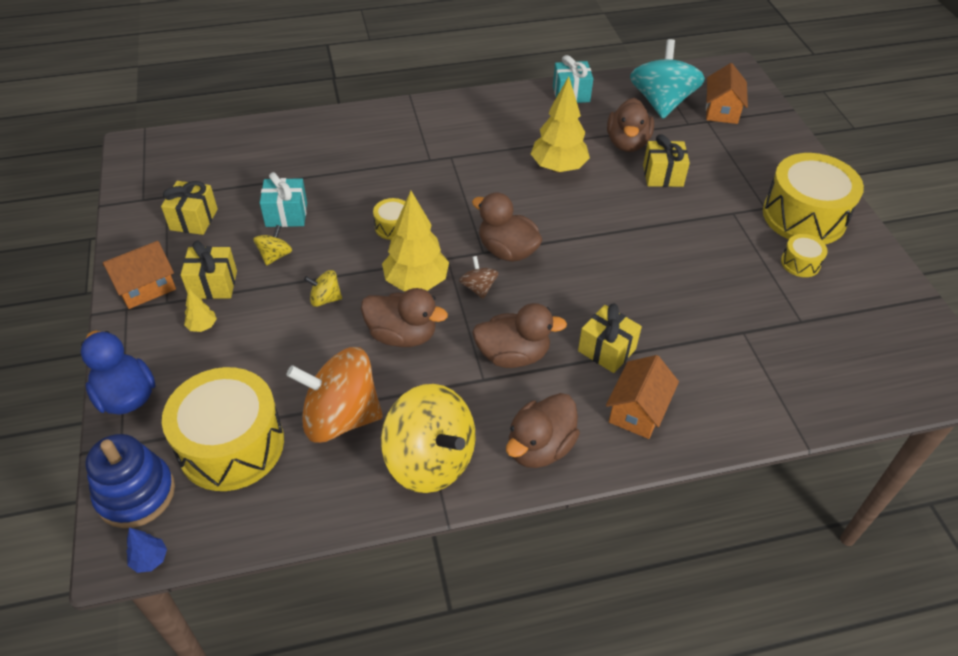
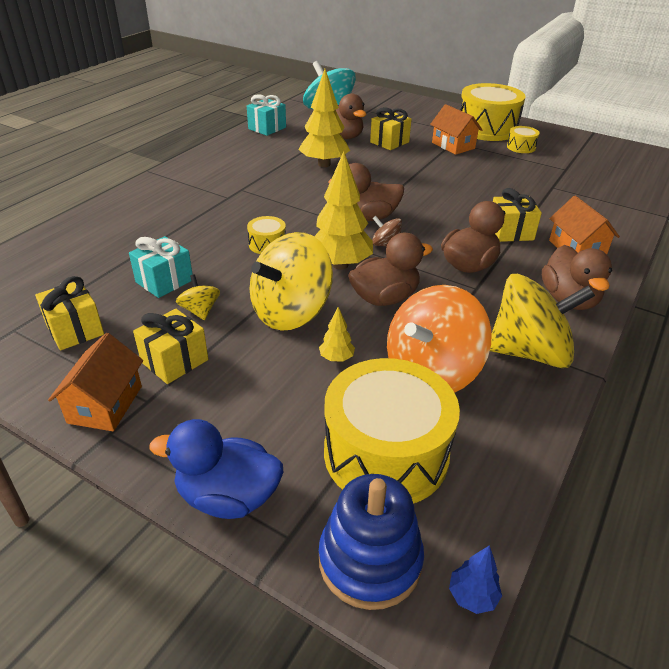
camera: 45 degrees left, 10 degrees down
yellow tree [184,288,217,332] -> yellow tree moved to [319,307,355,362]
yellow spinning top [304,270,342,307] -> yellow spinning top [250,232,333,331], size x2.22
orange house [706,63,748,124] -> orange house moved to [430,104,483,155]

